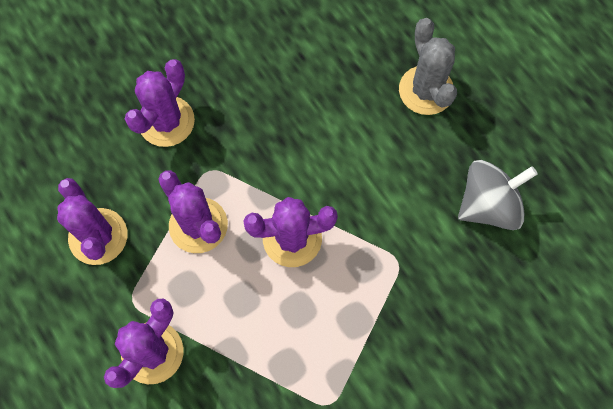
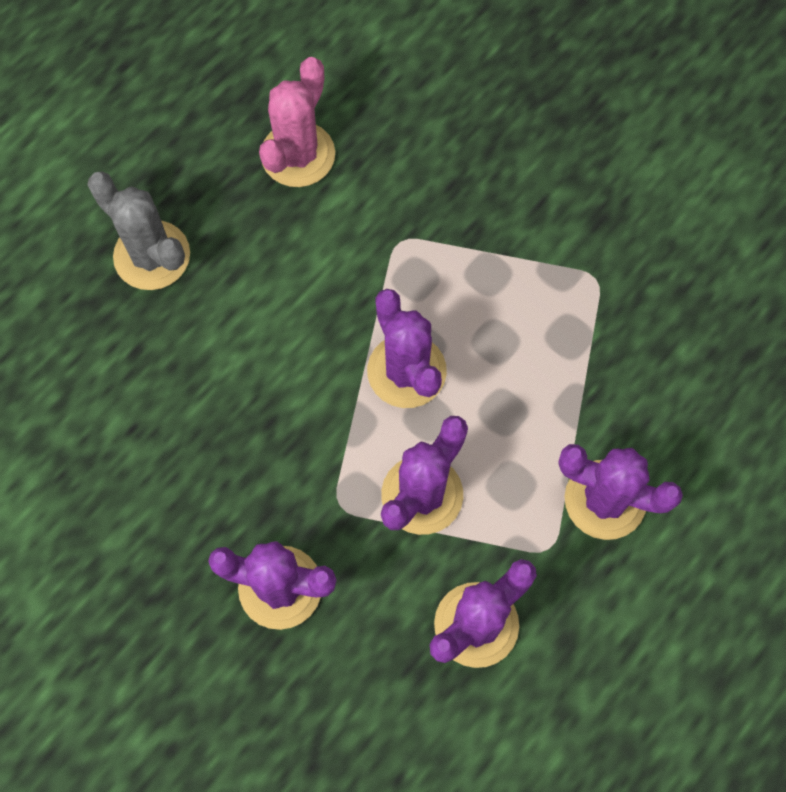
camera: 105 degrees left, 0 degrees up
grey cactus [399,18,457,115] -> grey cactus turned 75 degrees clockwise [87,172,190,290]
grey spinning top [458,160,538,230] -> pink cactus [259,57,335,187]

